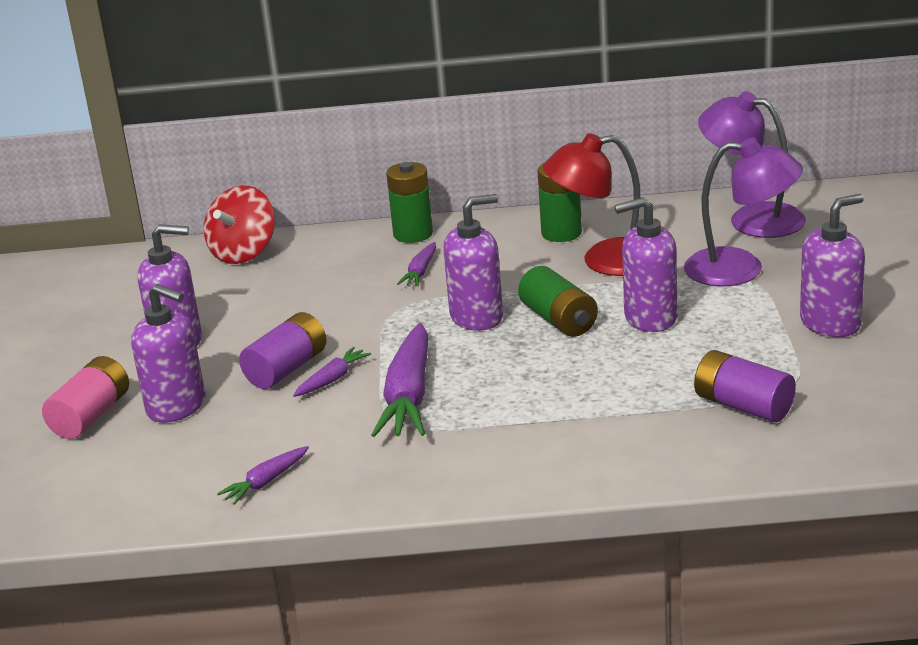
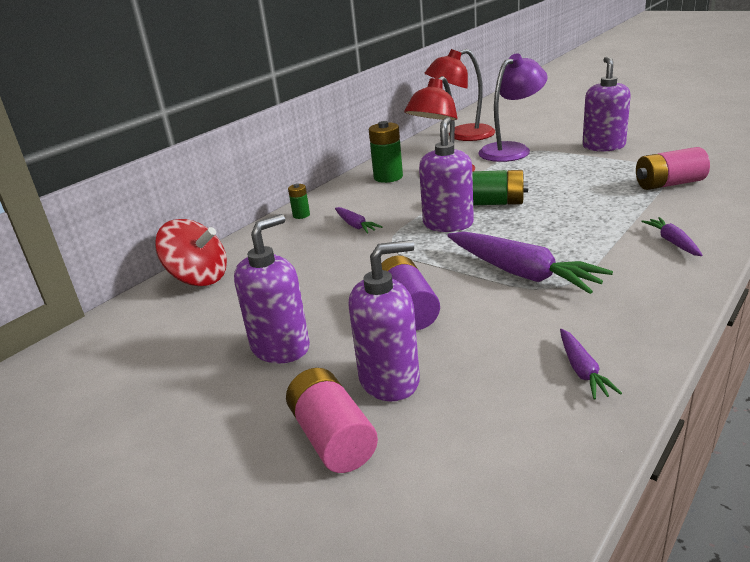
camera: 50 degrees left, 0 degrees up
red spinning top [204,186,275,264] -> red spinning top turned 45 degrees counterclockwise [155,219,227,286]
purple carrot [293,347,371,397] -> purple carrot moved to [641,217,702,256]
green battery [386,162,433,243] -> green battery [288,183,310,219], size x0.54
purple soap dispenser [614,197,677,332] -> none
purple battery [694,350,796,422] -> pink battery [636,147,710,190]
purple lamp [698,91,806,238] -> red lamp [424,49,495,141]

